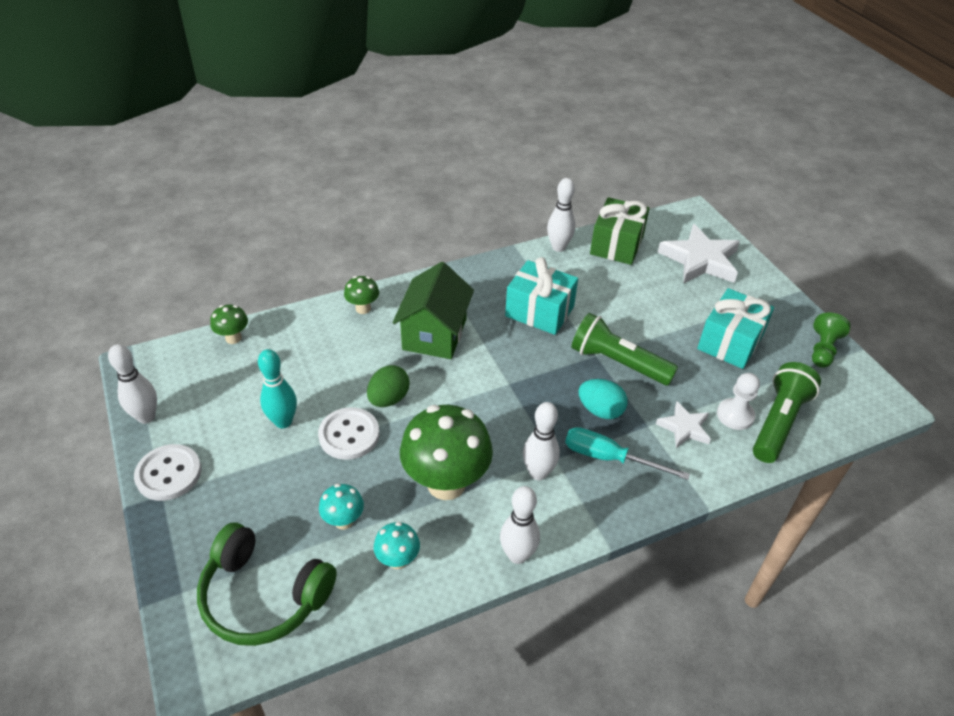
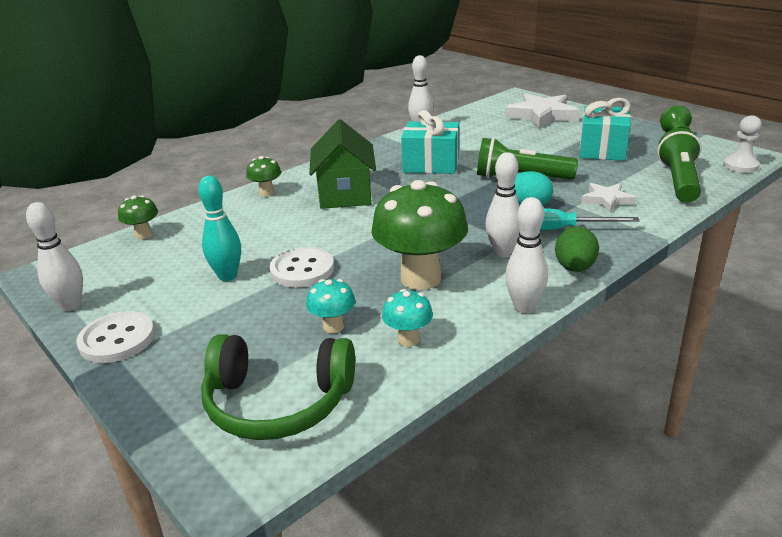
camera: 15 degrees left, 15 degrees down
green egg [367,365,410,407] -> green egg moved to [555,226,599,272]
green gift [590,197,650,265] -> none
white pawn [717,373,760,430] -> white pawn moved to [723,115,762,173]

